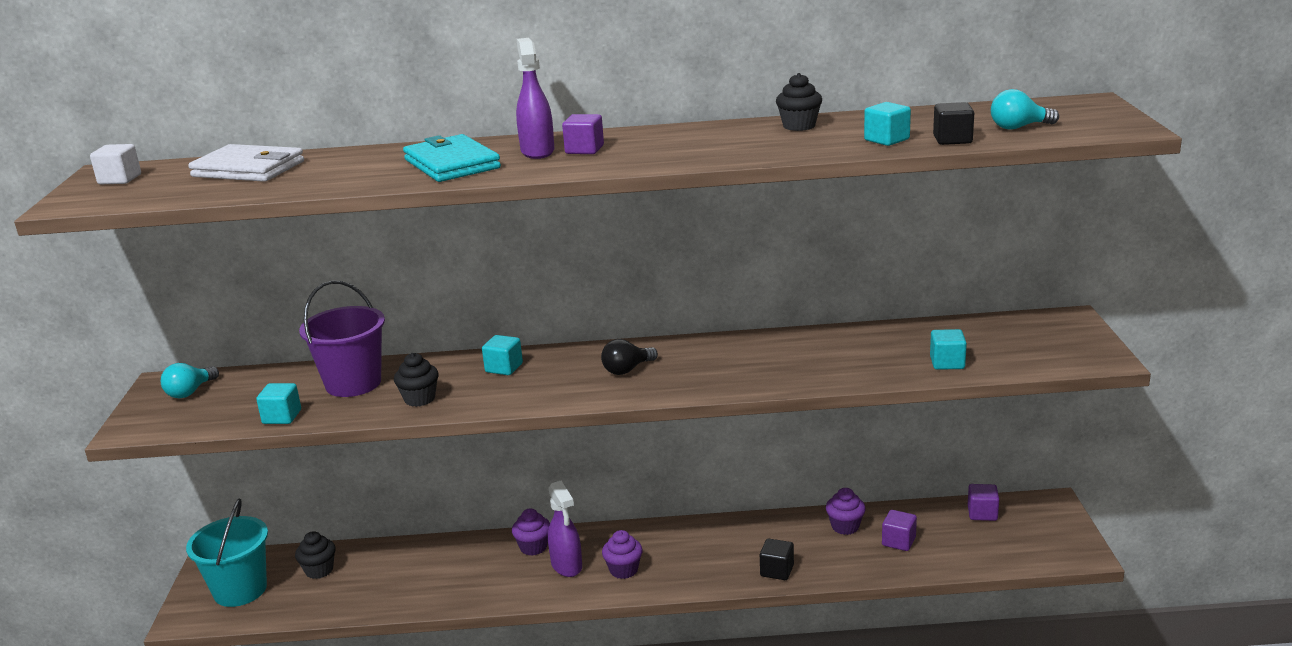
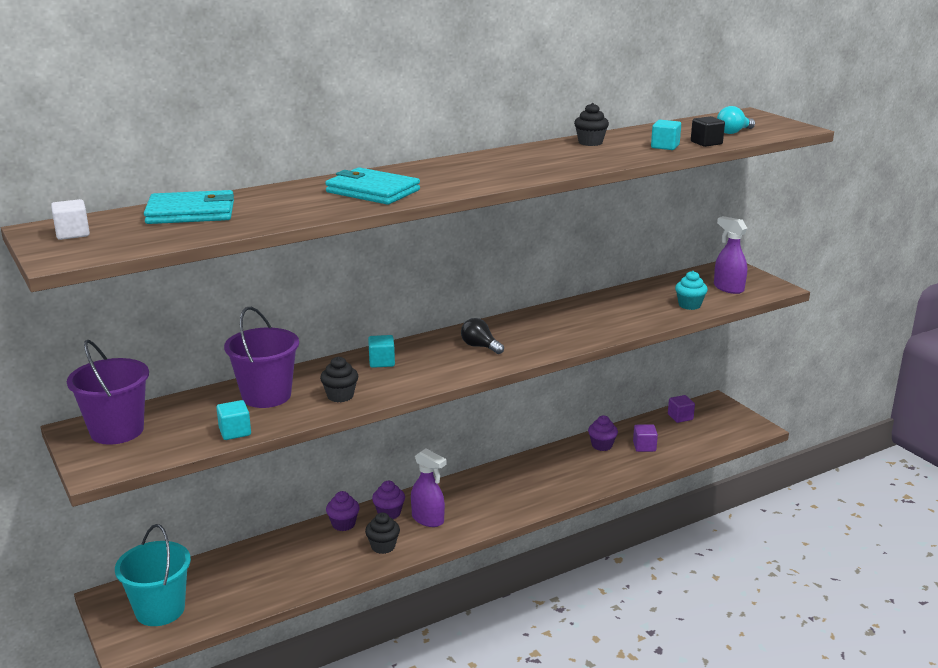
camera: 30 degrees left, 0 degrees up
turquoise light bulb [161,363,219,399] -> purple bucket [67,340,149,445]
white wallet [188,144,304,182] -> turquoise wallet [144,190,234,224]
black cupcake [295,531,336,579] -> black cupcake moved to [365,513,400,554]
purple spray bottle [516,38,555,159] -> purple spray bottle moved to [714,216,747,294]
purple cube [562,114,604,154] -> none
black light bulb [601,339,658,375] -> black light bulb turned 105 degrees clockwise [461,318,504,354]
purple cupcake [602,530,643,579] -> purple cupcake moved to [326,491,360,531]
black cube [760,538,794,580] -> none
turquoise cube [930,329,967,370] -> turquoise cupcake [675,271,708,310]

